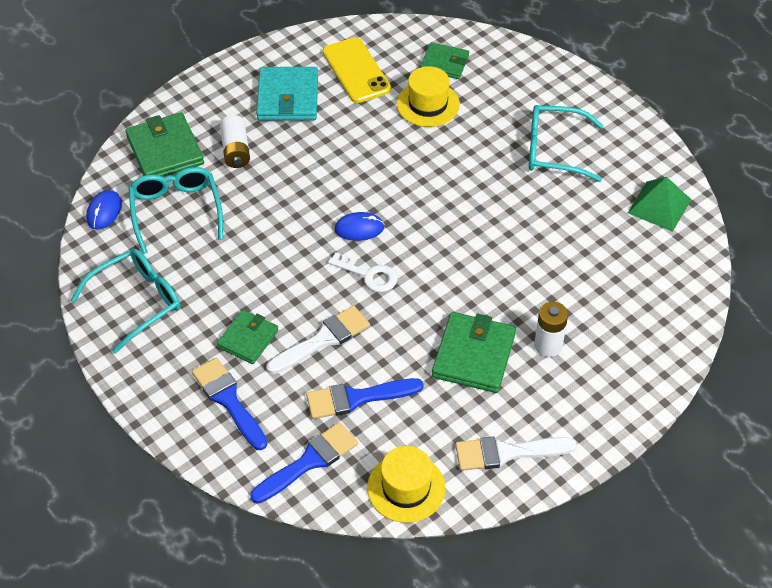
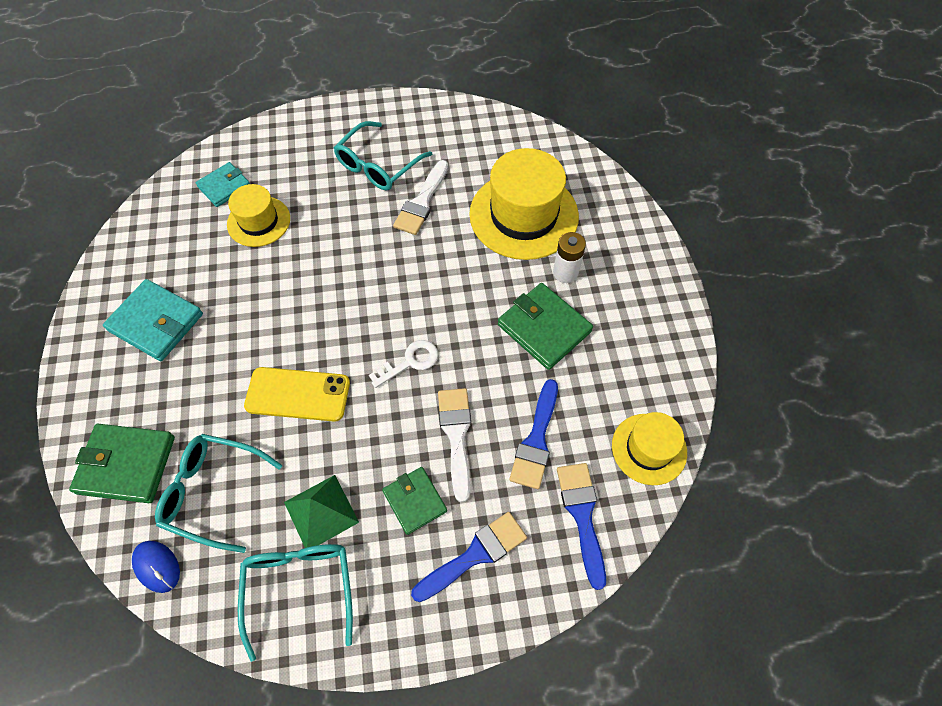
camera: 60 degrees left, 10 degrees up
blue brush [192,358,267,450] -> blue brush turned 150 degrees clockwise [411,512,527,602]
white battery [220,115,250,168] -> none
yellow phone [323,37,391,103] -> yellow phone moved to [244,367,350,422]
blue mouse [334,212,385,241] -> none
green wallet [420,42,469,79] -> turquoise wallet [196,162,250,207]
white brush [455,436,577,471] -> white brush moved to [393,160,448,235]
green pyramid [628,177,691,232] -> green pyramid moved to [284,475,359,548]
none -> yellow hat [469,148,579,260]

